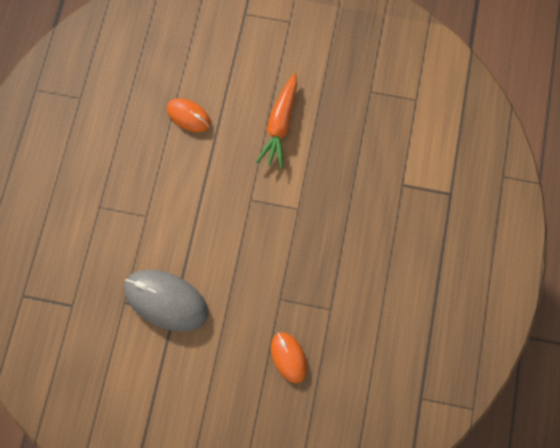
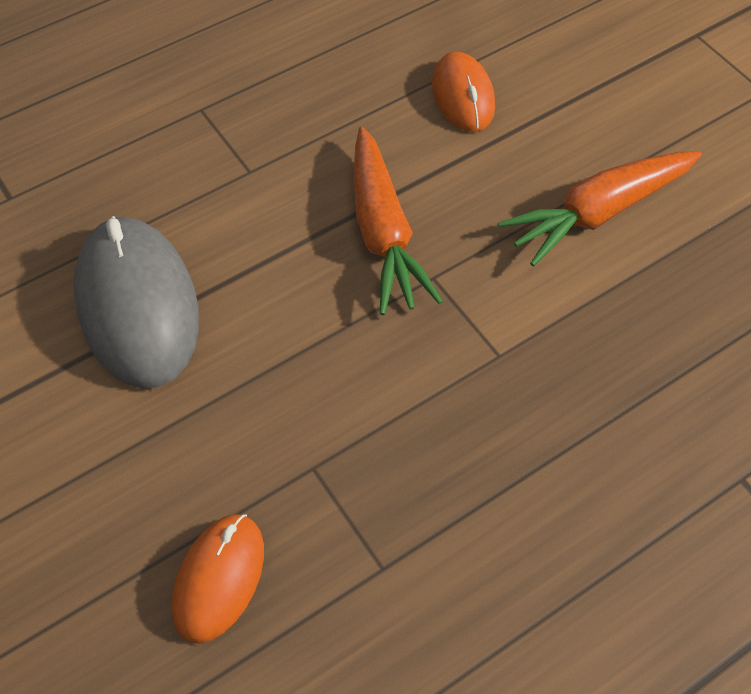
camera: 45 degrees right, 15 degrees down
none -> orange carrot [354,127,443,315]

